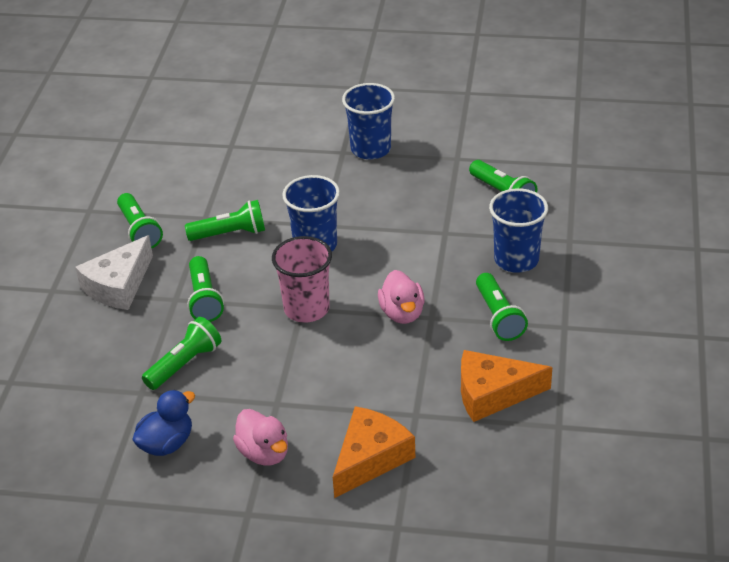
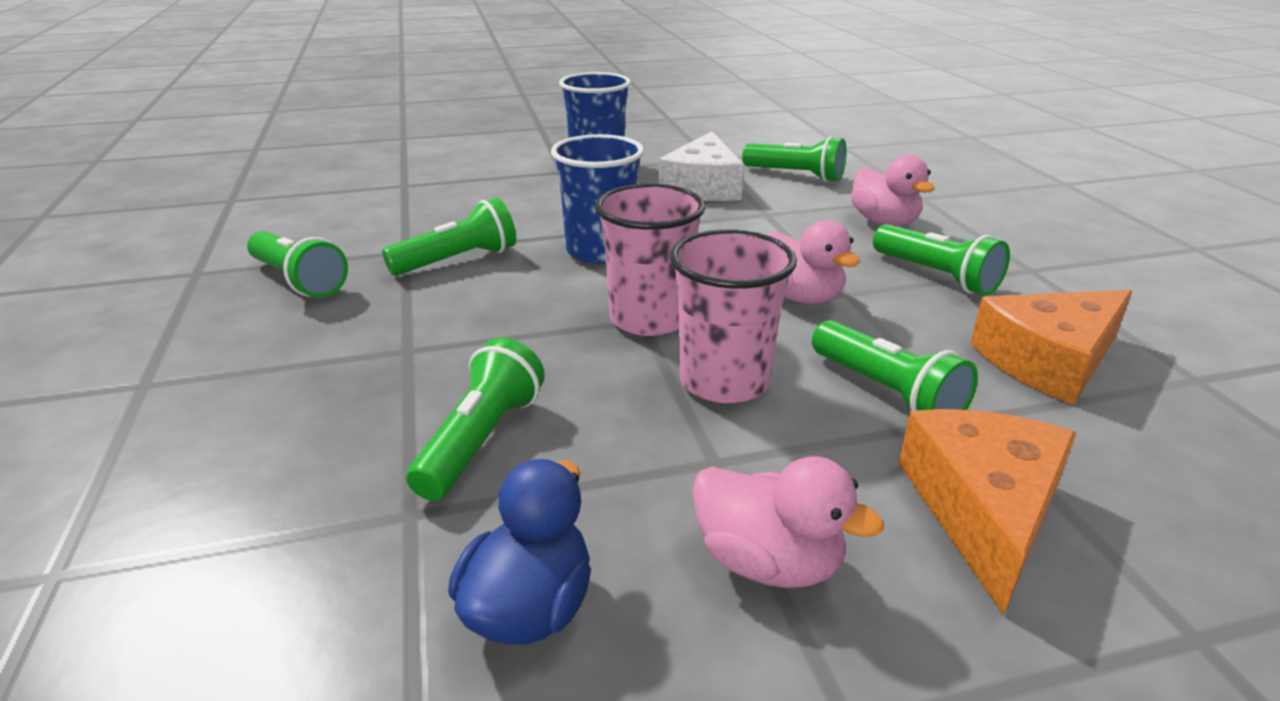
camera: 25 degrees left, 10 degrees down
white cheese [75,235,153,310] -> white cheese moved to [659,131,744,201]
green flashlight [187,256,224,322] -> green flashlight moved to [812,320,978,411]
blue cup [489,188,548,273] -> pink duck [851,155,935,226]
none -> pink cup [670,229,797,403]

